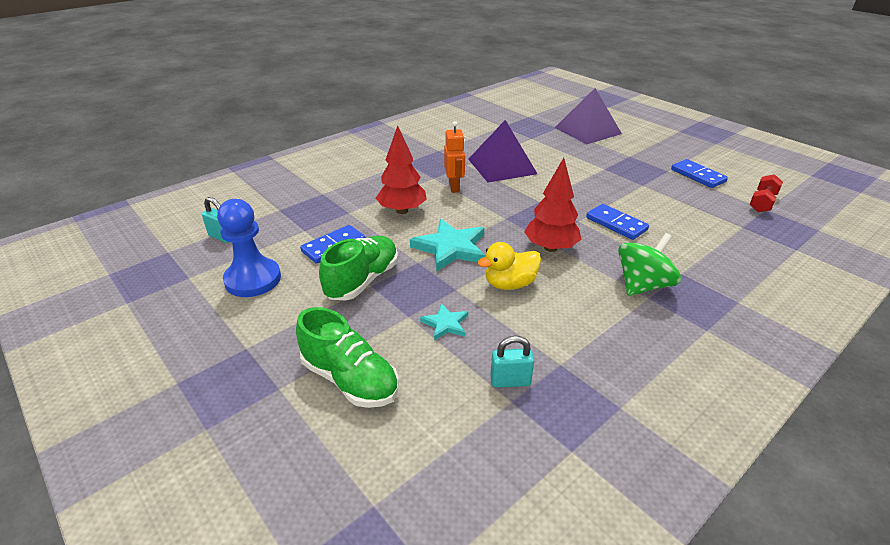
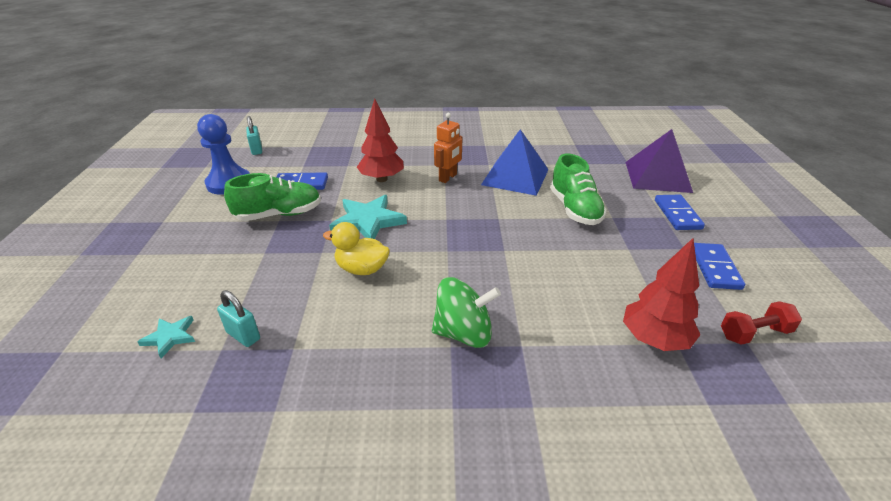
camera: 40 degrees right, 0 degrees up
green shoe [296,307,399,408] -> green shoe moved to [550,154,607,225]
turquoise star [420,303,468,341] -> turquoise star moved to [137,316,195,358]
purple pyramid [468,120,537,182] -> blue pyramid [481,129,549,196]
red tree [524,158,582,252] -> red tree moved to [623,238,701,351]
blue domino [586,204,649,240] -> blue domino moved to [655,195,705,230]

